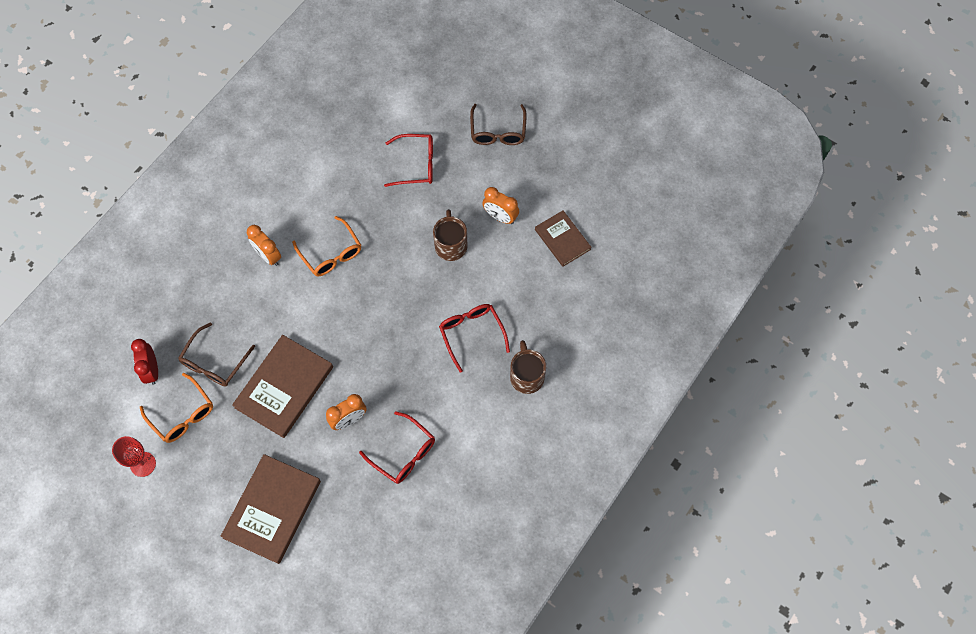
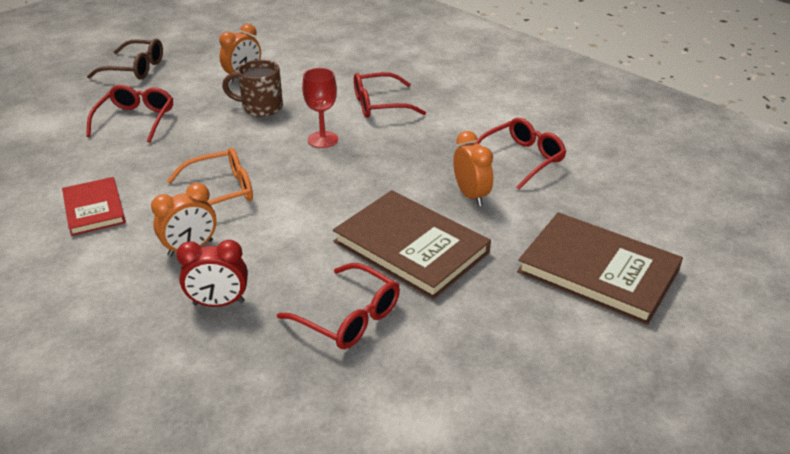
camera: 80 degrees left, 30 degrees down
red goblet [112,436,156,477] -> red goblet moved to [302,68,338,148]
red clock [131,339,158,385] -> red clock moved to [176,240,248,307]
orange glasses [140,373,213,443] -> none
brown glasses [178,322,255,386] -> red glasses [277,263,400,349]
brown mug [510,340,546,394] -> none
brown book [535,210,591,267] -> none
none -> red book [62,177,126,236]

